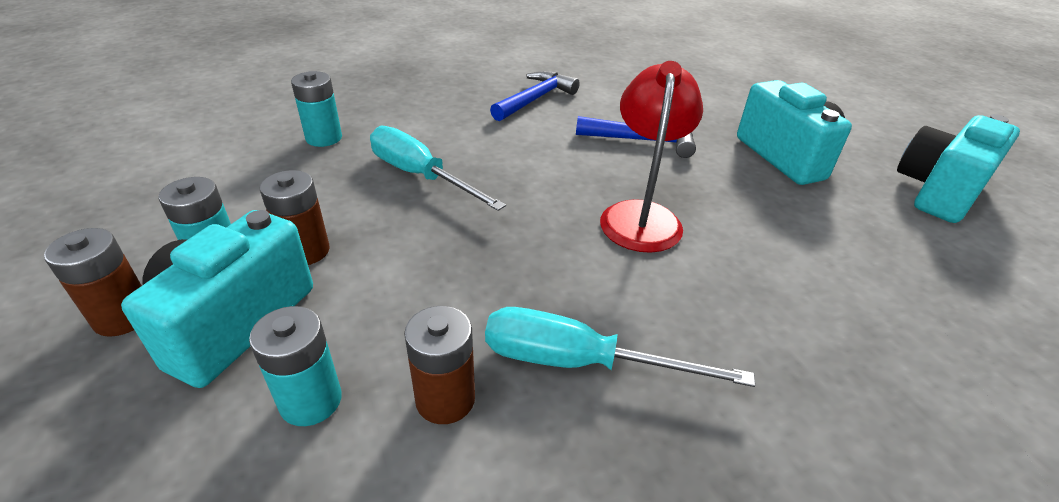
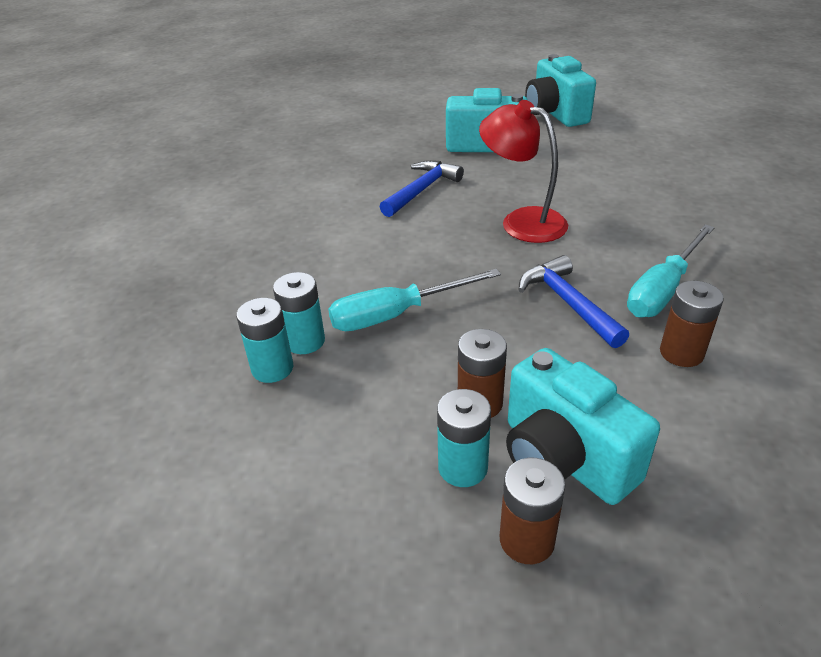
camera: 60 degrees left, 0 degrees up
turquoise battery [249,306,342,426] -> turquoise battery moved to [273,272,325,354]
blue hammer [490,71,580,121] -> blue hammer moved to [519,255,629,348]

